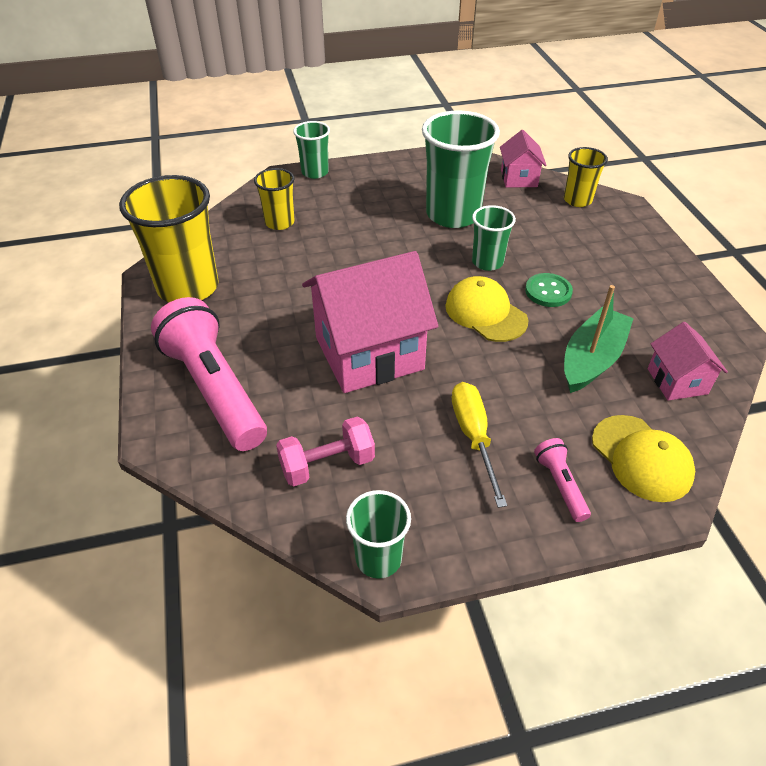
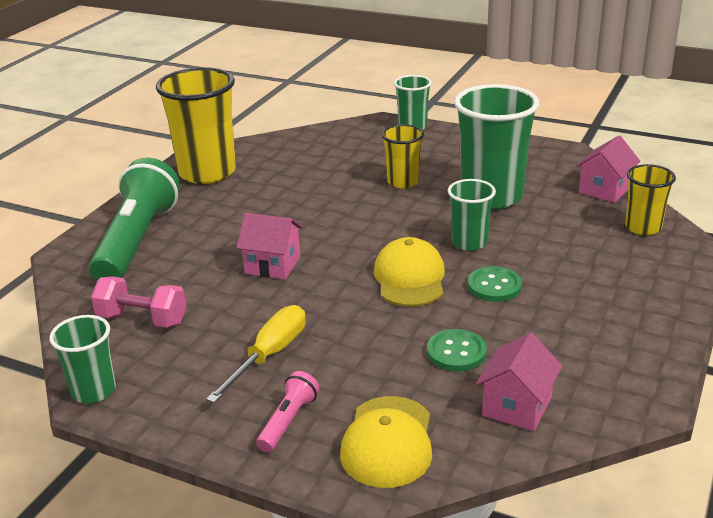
camera: 40 degrees right, 15 degrees down
pink flashlight [151,297,267,451] -> green flashlight [89,157,180,281]
yellow cup [254,168,294,230] -> yellow cup moved to [382,124,424,188]
pink house [302,251,438,393] -> pink house [236,213,303,280], size x0.50
green boat [564,285,634,393] -> green button [427,329,487,371]

